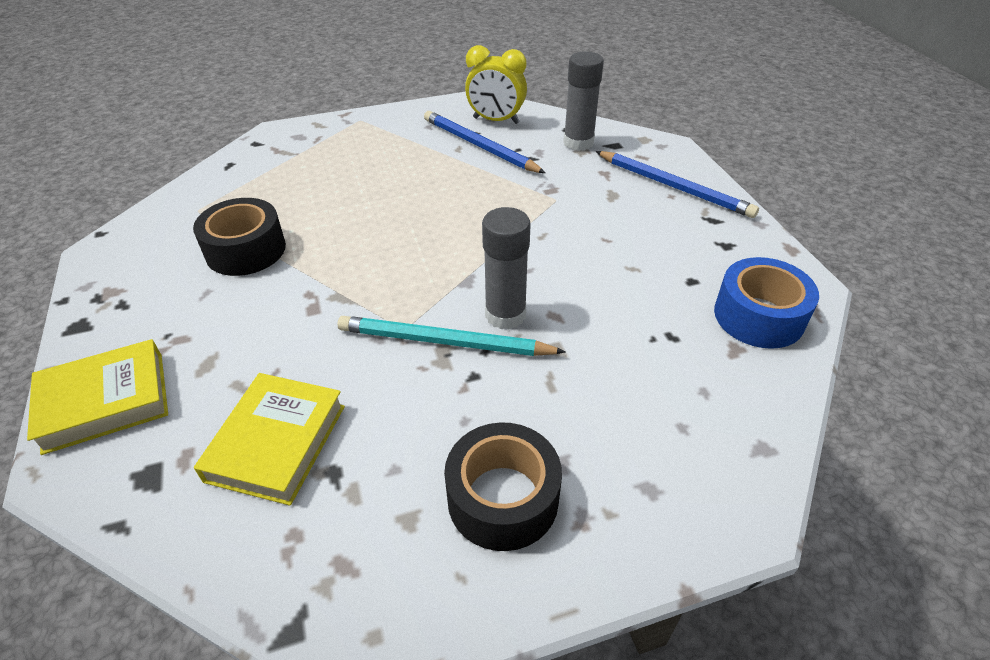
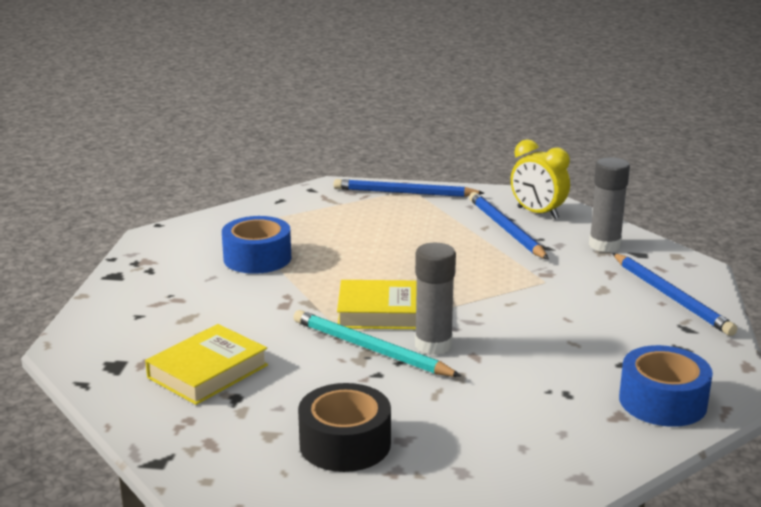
camera: 25 degrees right, 20 degrees down
yellow book [27,339,168,455] -> yellow book moved to [337,280,417,329]
black tape [193,198,286,276] -> blue tape [222,216,291,274]
none -> blue pencil [333,179,484,197]

